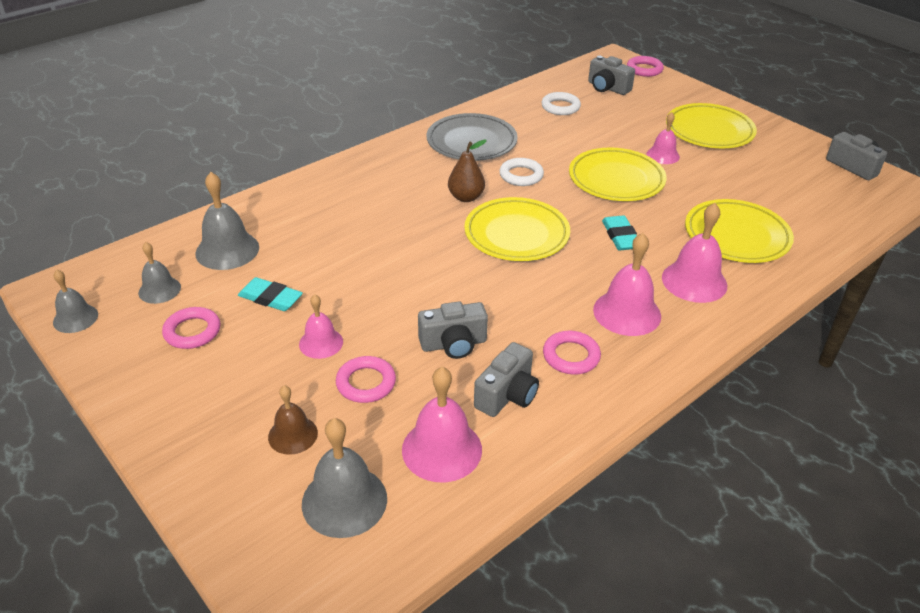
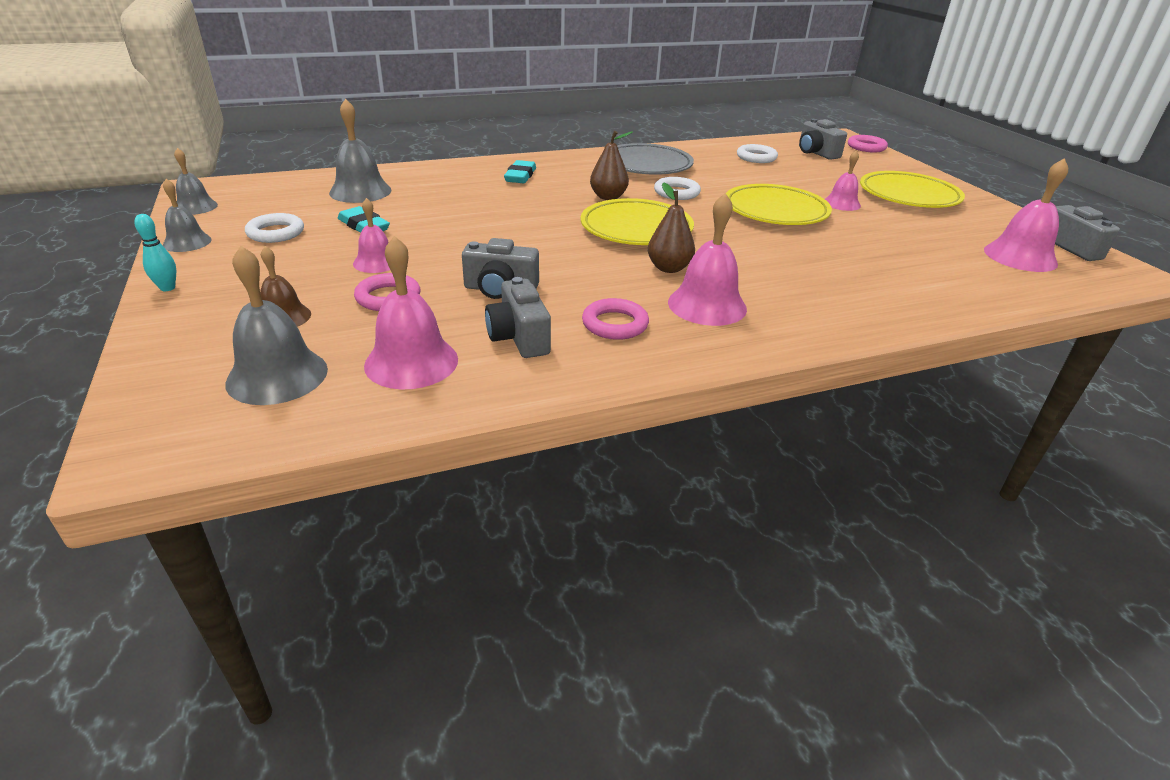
camera: 20 degrees right, 5 degrees down
grey bell [138,242,181,304] -> grey bell moved to [163,179,212,252]
pink ring [162,307,220,349] -> white ring [245,213,304,243]
grey camera [474,342,539,417] -> grey camera turned 105 degrees clockwise [485,277,551,358]
turquoise eraser [602,215,637,250] -> turquoise eraser moved to [504,160,536,183]
pink bell [662,203,727,303] -> pink bell moved to [984,158,1068,272]
yellow plate [685,199,794,263] -> none
none -> turquoise bowling pin [134,214,176,291]
none -> brown pear [648,182,695,273]

